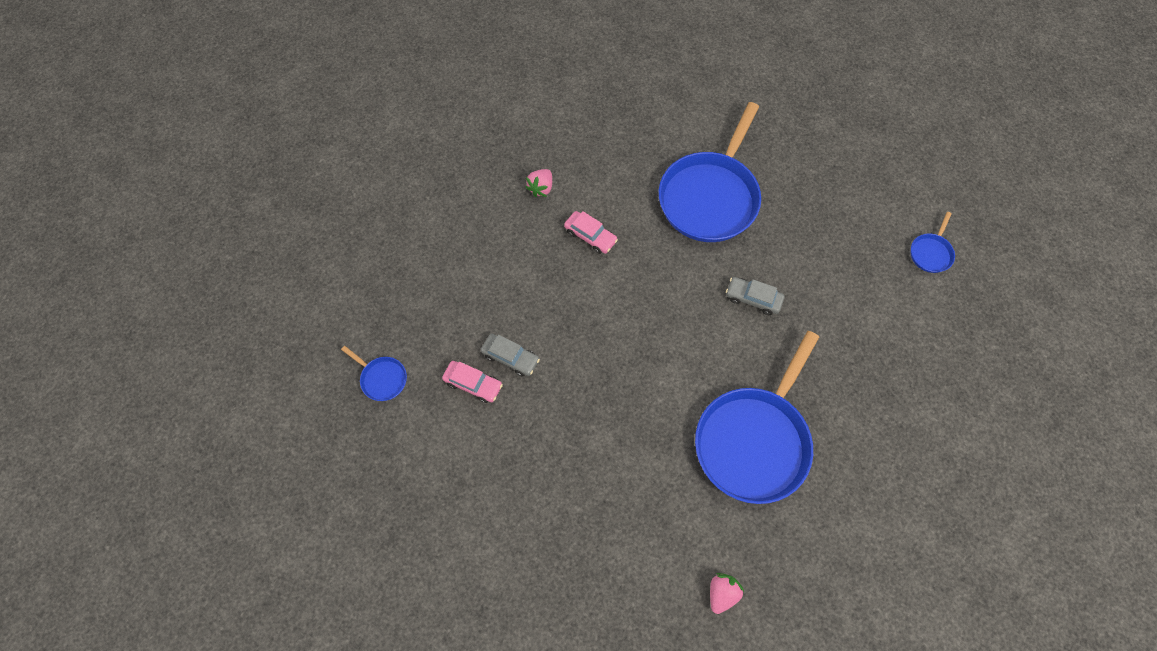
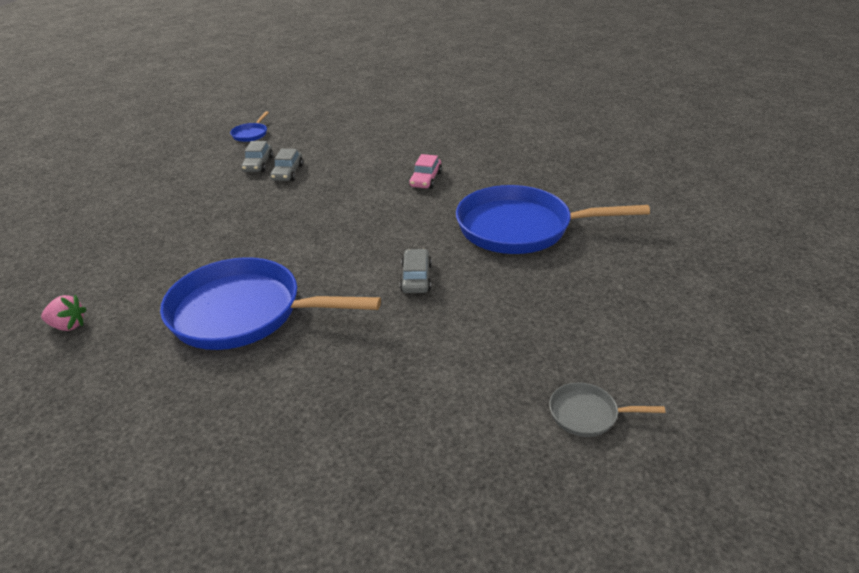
camera: 70 degrees right, 30 degrees down
pink car [442,361,503,403] -> grey car [241,141,273,172]
pink strawberry [525,169,552,197] -> none
blue pan [910,212,955,273] -> grey pan [549,383,665,437]

